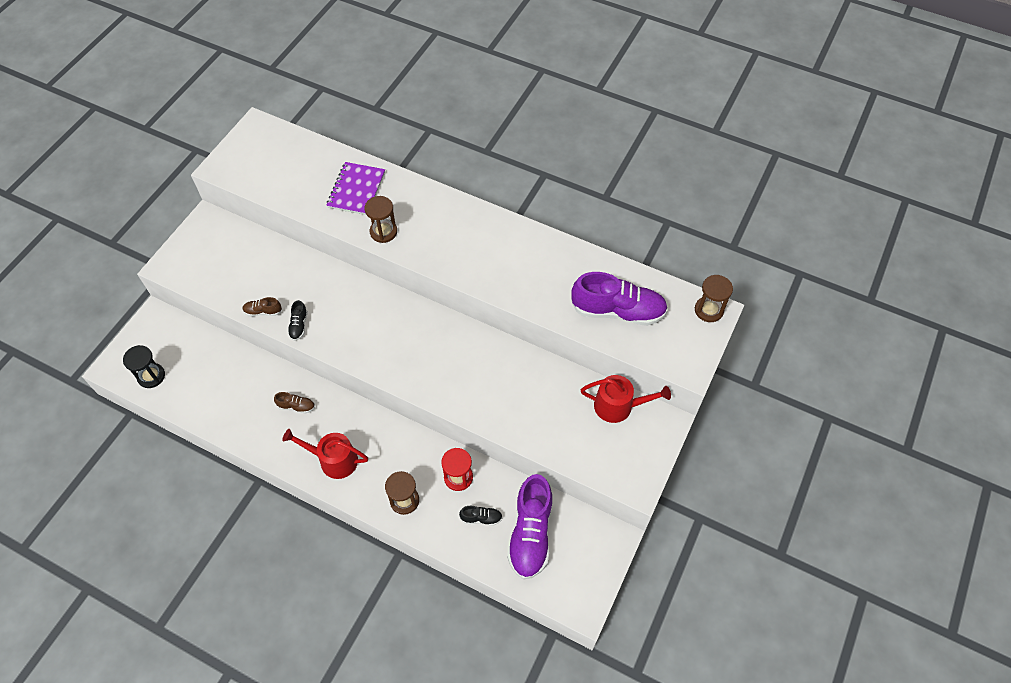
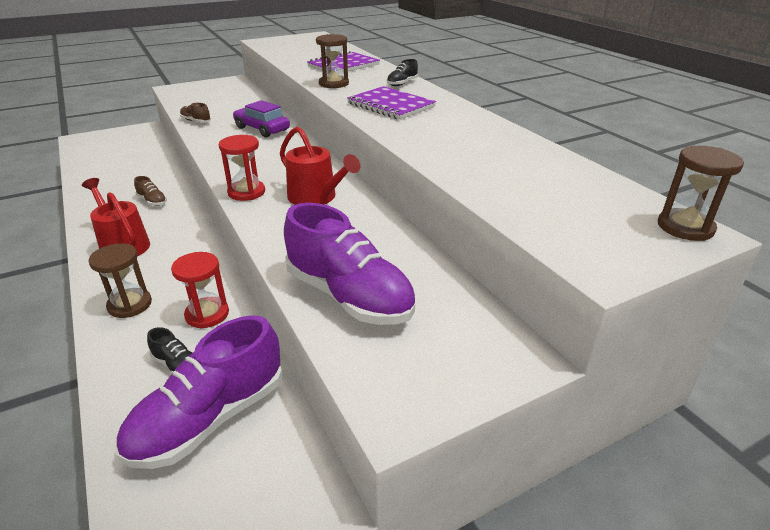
camera: 35 degrees right, 25 degrees down
black hourglass [123,345,165,388] -> none
black shoe [288,300,308,341] -> black shoe moved to [387,59,418,86]
purple shoe [571,272,668,326] -> purple shoe moved to [284,203,415,325]
red watering can [581,375,671,423] -> red watering can moved to [280,126,361,205]
none -> red hourglass [219,135,265,201]
none -> purple car [233,100,290,137]
none -> purple notebook [347,86,436,120]

